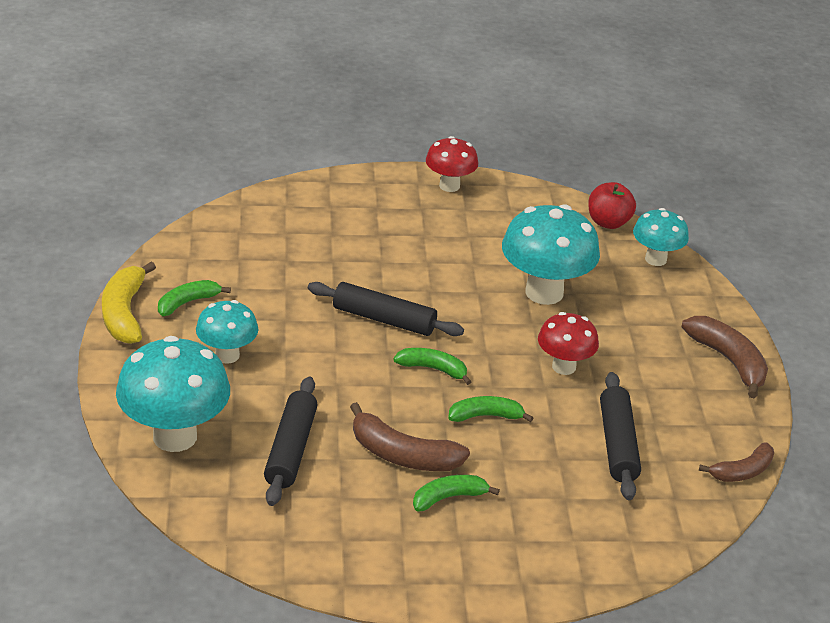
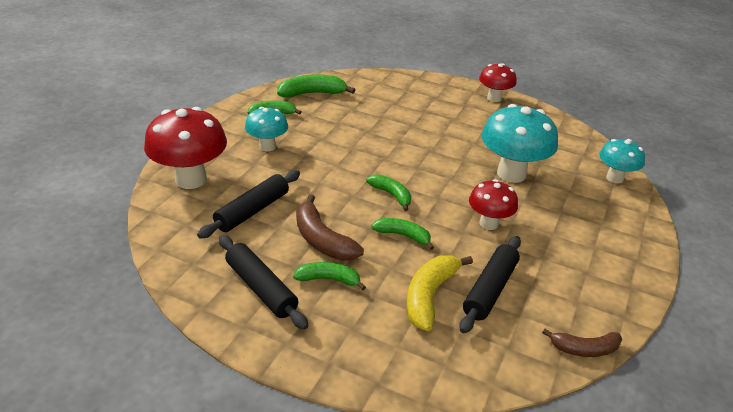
camera: 30 degrees right, 0 degrees up
yellow banana [102,262,156,344] -> yellow banana moved to [407,255,473,331]
turquoise mushroom [116,336,230,452] -> red mushroom [144,107,227,189]
black rolling pin [308,282,464,336] -> black rolling pin moved to [219,235,309,330]
red apple [588,182,636,229] -> none
brown banana [682,316,768,398] -> none
none -> green banana [277,74,355,98]

